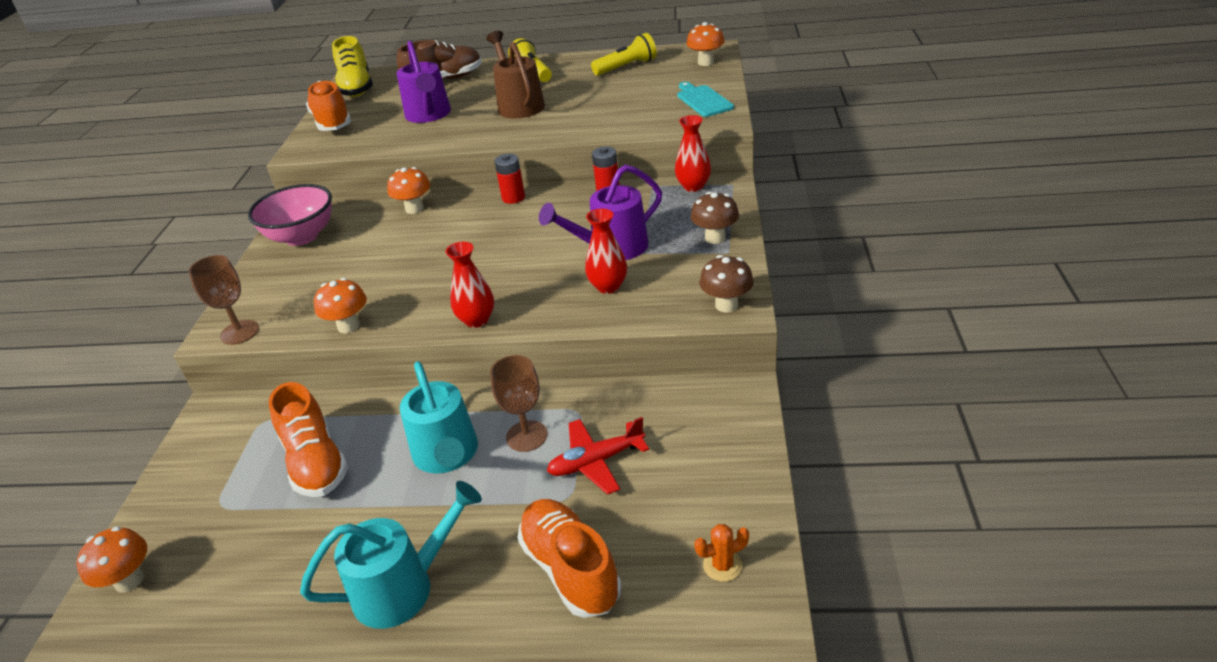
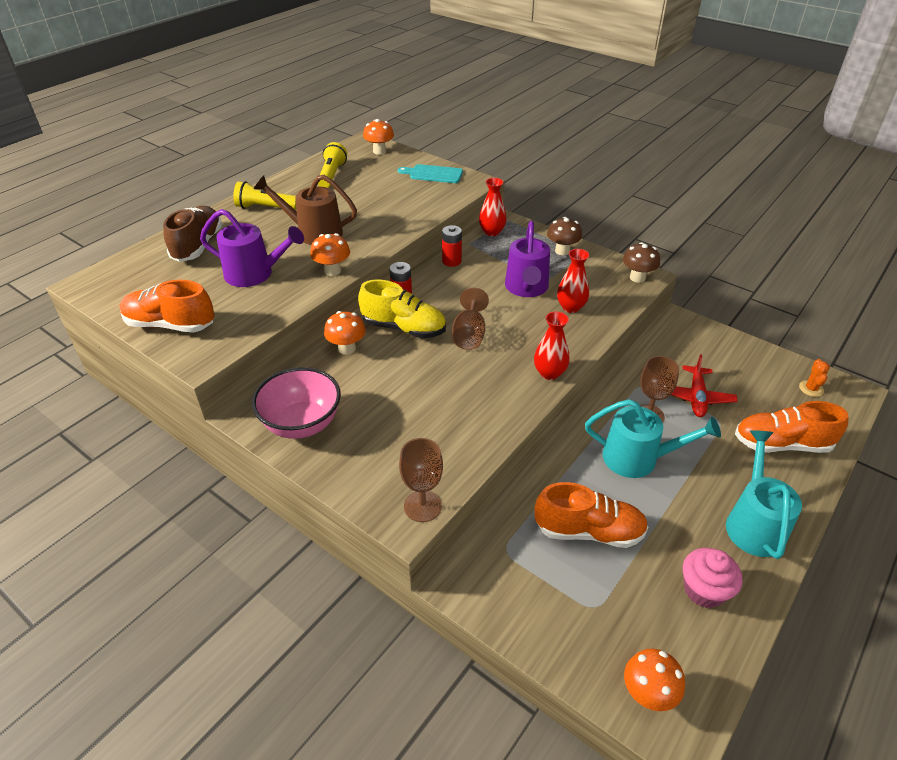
camera: 60 degrees left, 5 degrees up
orange mushroom [314,278,367,333] -> orange mushroom moved to [310,233,350,276]
yellow shoe [332,36,373,97] -> yellow shoe moved to [358,280,446,338]
none -> brown goblet [452,287,489,350]
none -> pink cupcake [683,548,742,608]

